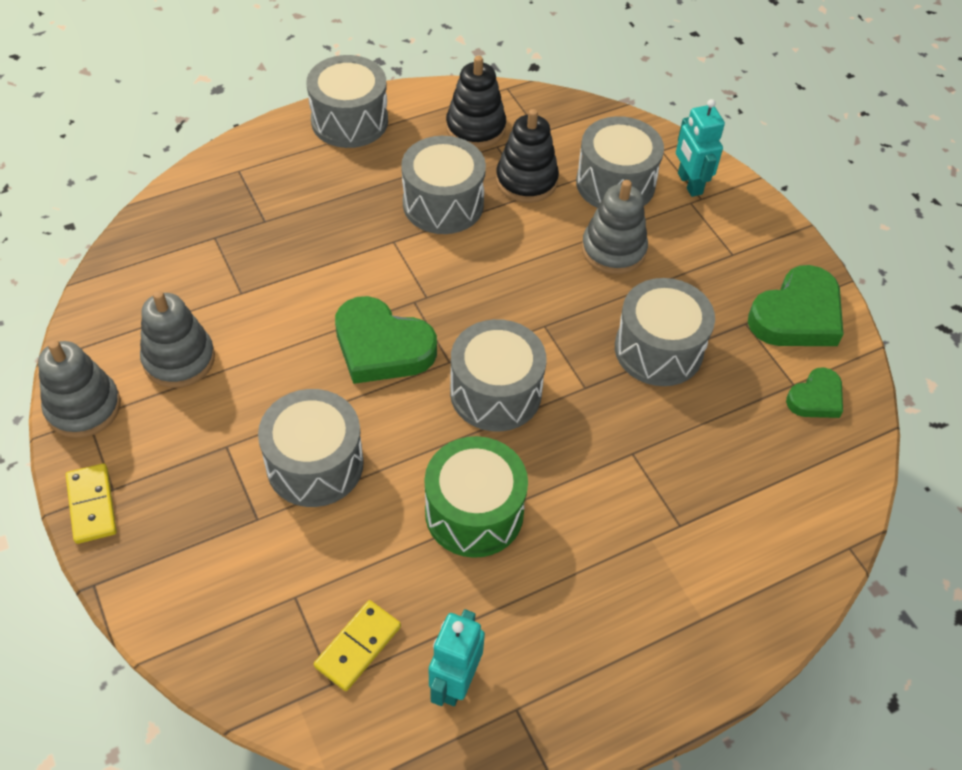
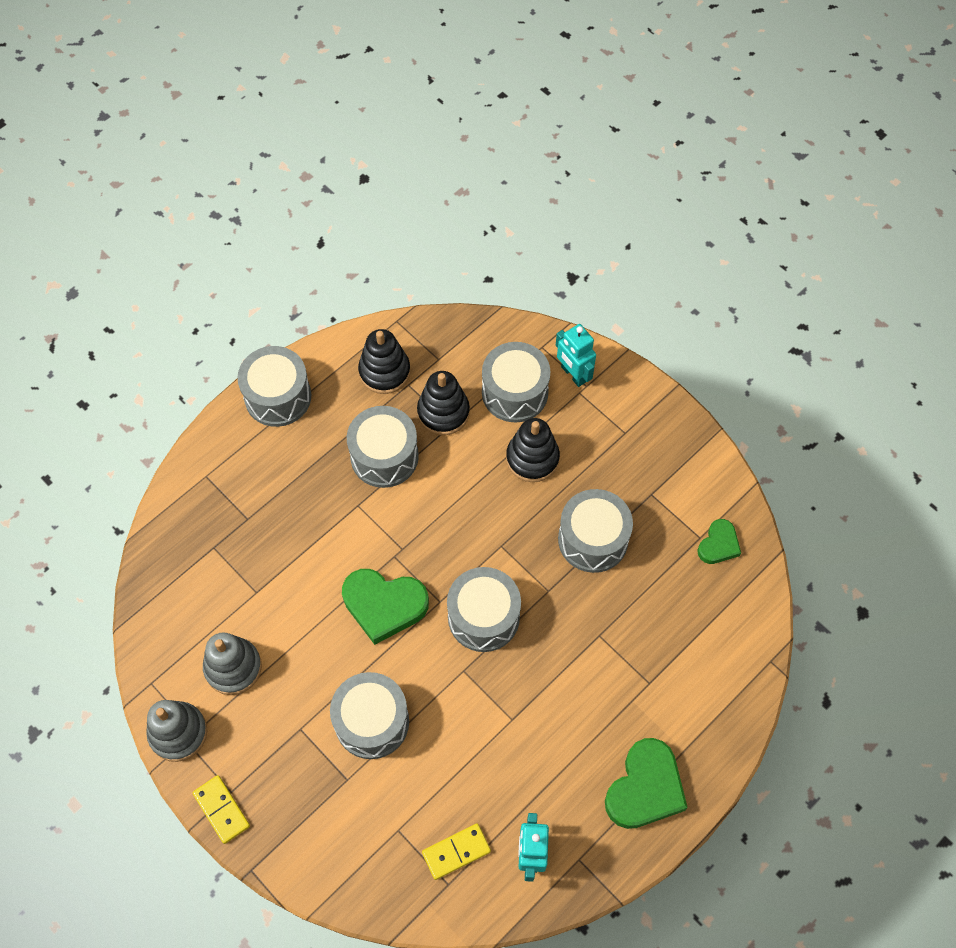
camera: 15 degrees left, 10 degrees up
yellow domino [314,600,401,691] -> yellow domino turned 45 degrees clockwise [422,823,491,880]
green drum [425,436,528,558] -> none
grey stacking toy [582,180,648,274] -> black stacking toy [506,418,560,482]
green heart [748,265,843,346] -> green heart moved to [605,738,688,829]

